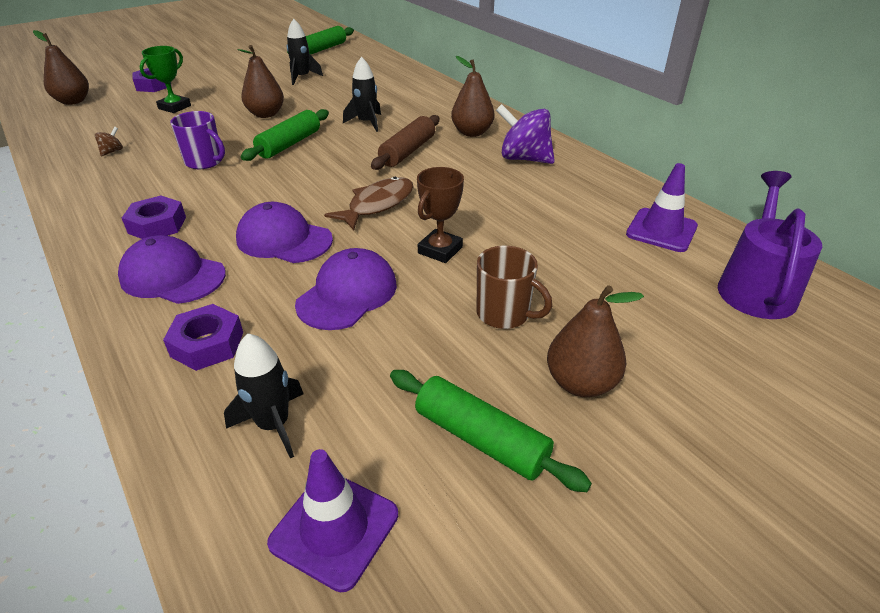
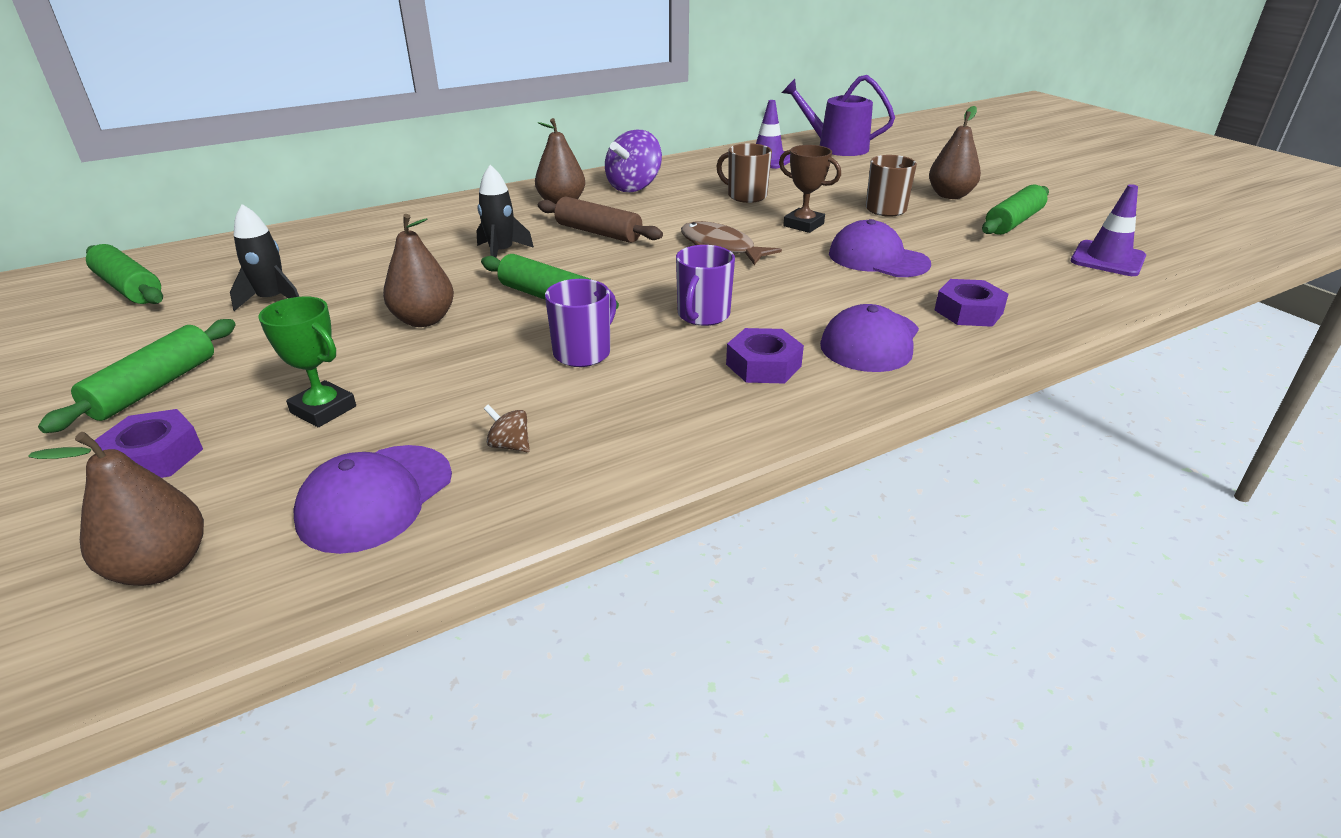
camera: 85 degrees left, 5 degrees down
black rocket [224,333,304,458] -> none
purple cap [236,202,333,263] -> purple cap moved to [293,445,452,554]
none -> green rolling pin [38,319,235,433]
none -> purple mug [676,245,735,326]
none -> brown mug [716,143,772,203]

